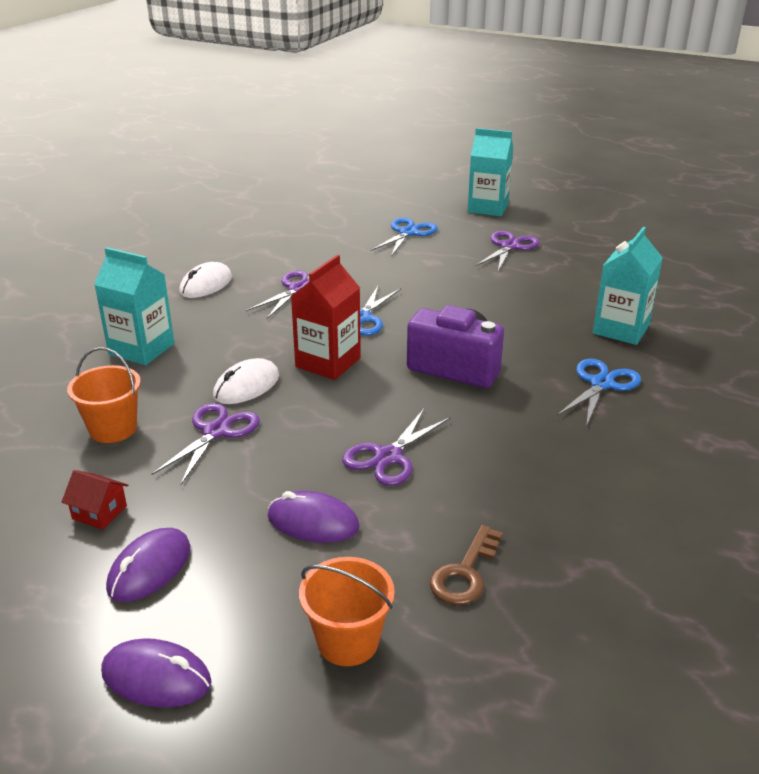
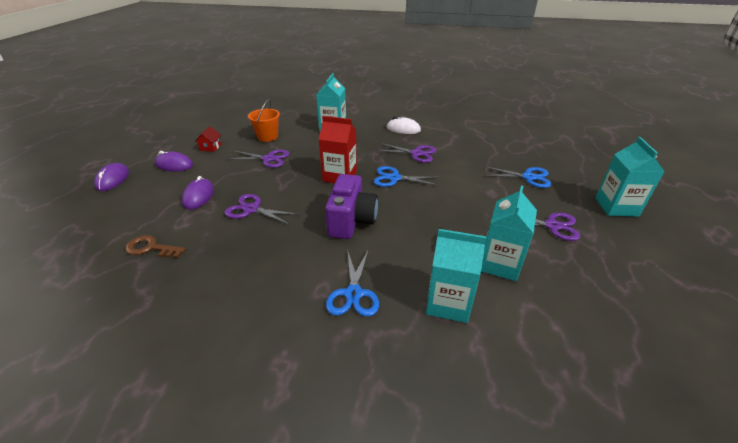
camera: 75 degrees right, 5 degrees up
white mouse [213,358,279,404] -> none
orange bucket [299,557,395,666] -> none
blue scissors [557,359,641,427] -> blue scissors turned 75 degrees clockwise [326,249,379,316]
none -> turquoise carton [481,186,537,281]

